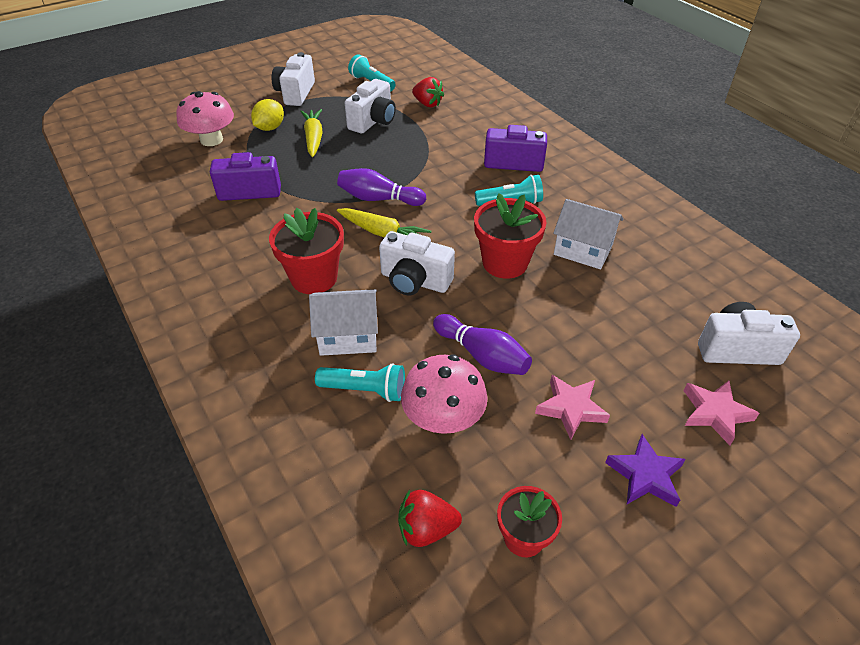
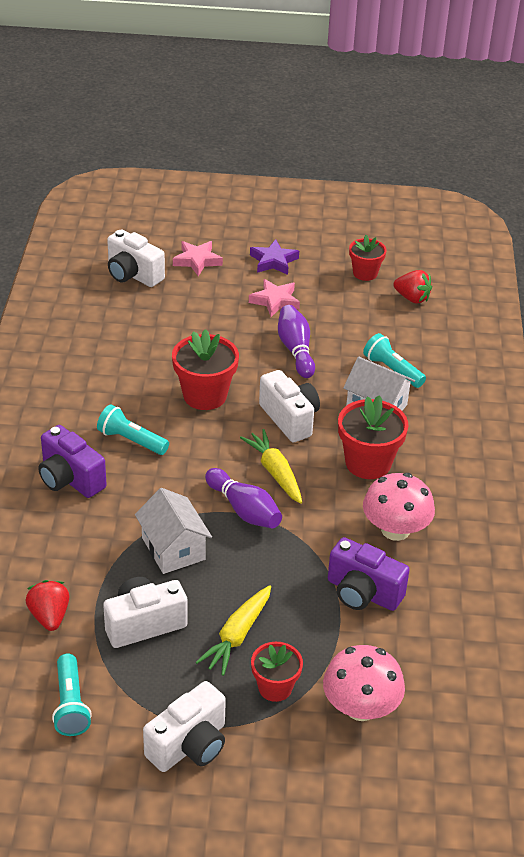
camera: 145 degrees left, 5 degrees down
yellow lemon [251,99,284,131] -> red flower pot [251,642,303,702]
pink mushroom [401,355,488,434] -> pink mushroom moved to [363,473,435,541]
white house [553,199,623,269] -> white house moved to [135,488,212,574]

